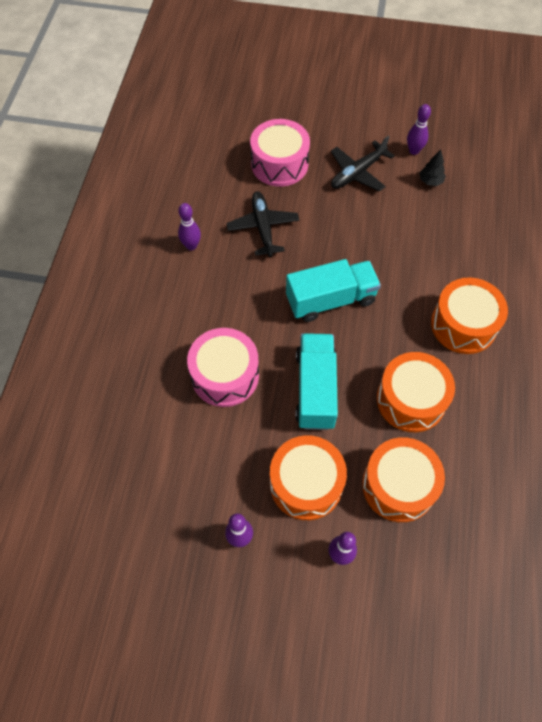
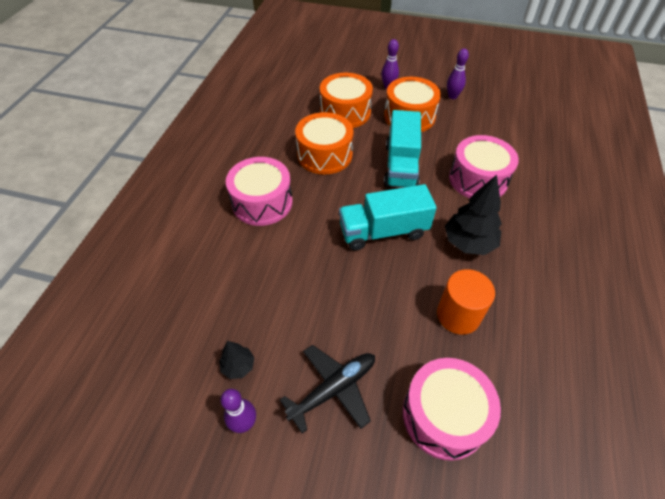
camera: 175 degrees left, 10 degrees down
purple bowling pin [178,203,201,250] -> none
black plane [226,191,299,257] -> orange cylinder [437,269,495,334]
orange drum [431,277,508,354] -> pink drum [226,157,293,226]
none -> black tree [445,175,502,255]

